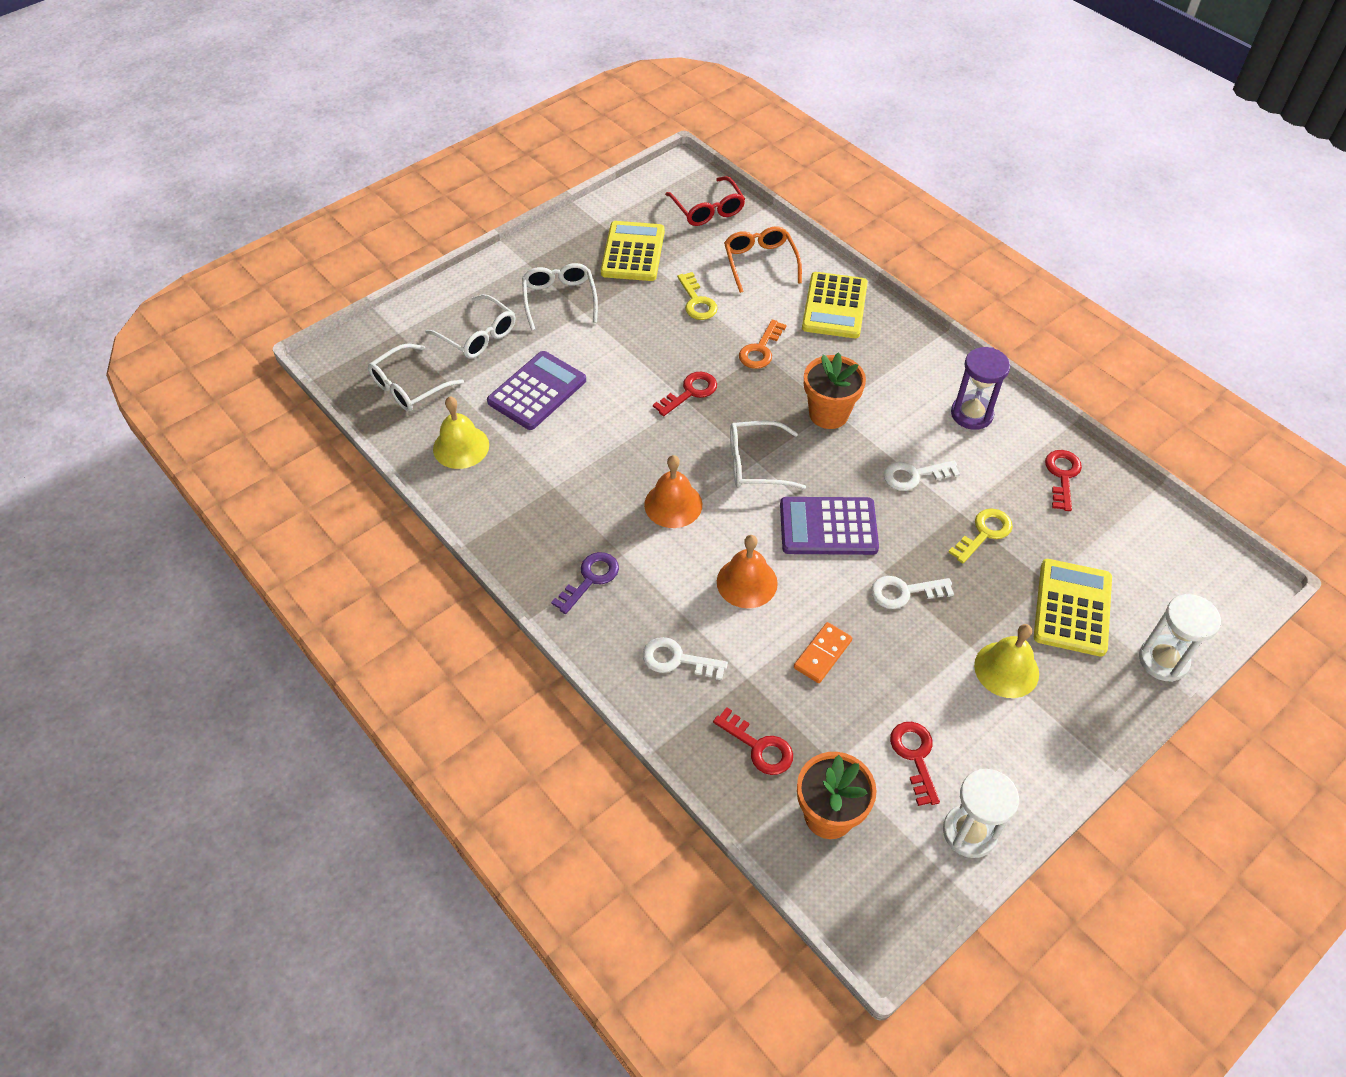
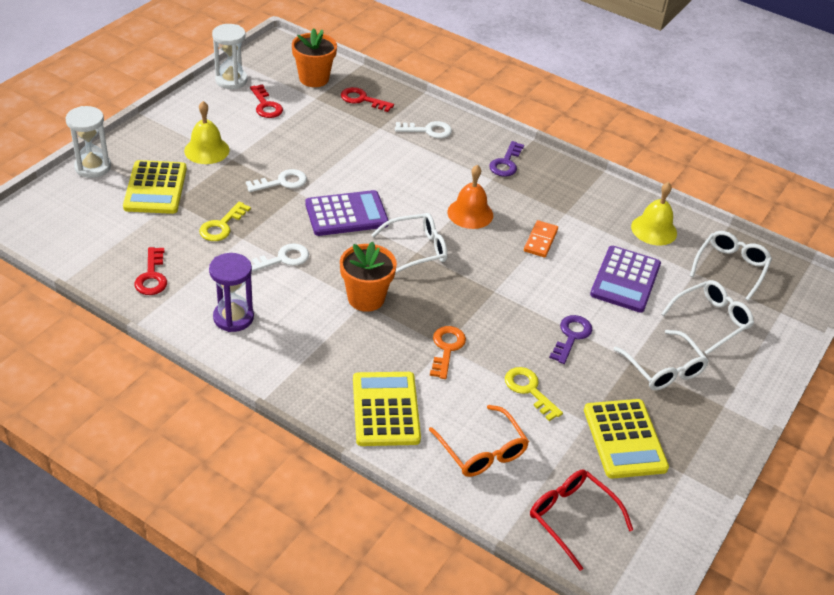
camera: 160 degrees right, 10 degrees down
white glasses [425,294,515,359] -> white glasses turned 120 degrees clockwise [662,280,754,355]
red key [653,372,717,416] -> none
orange bell [717,535,778,608] -> none
orange domino [794,622,852,683] -> orange domino moved to [524,220,558,257]
none -> purple key [549,315,592,364]

